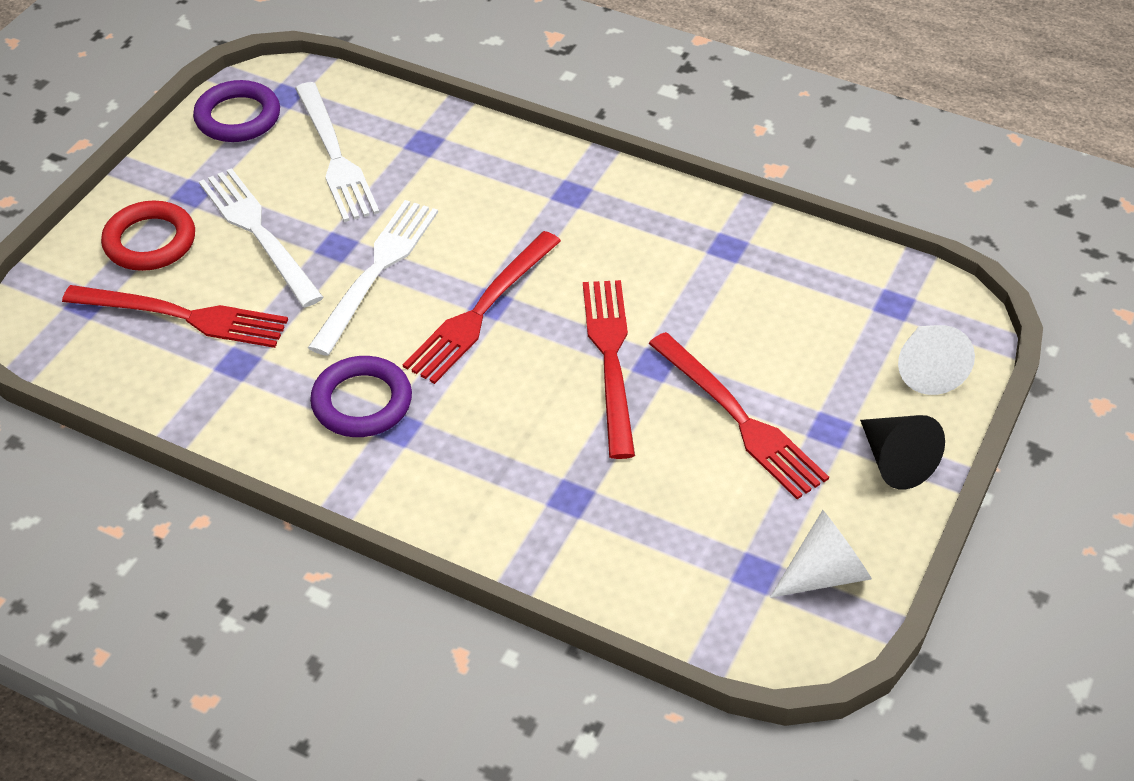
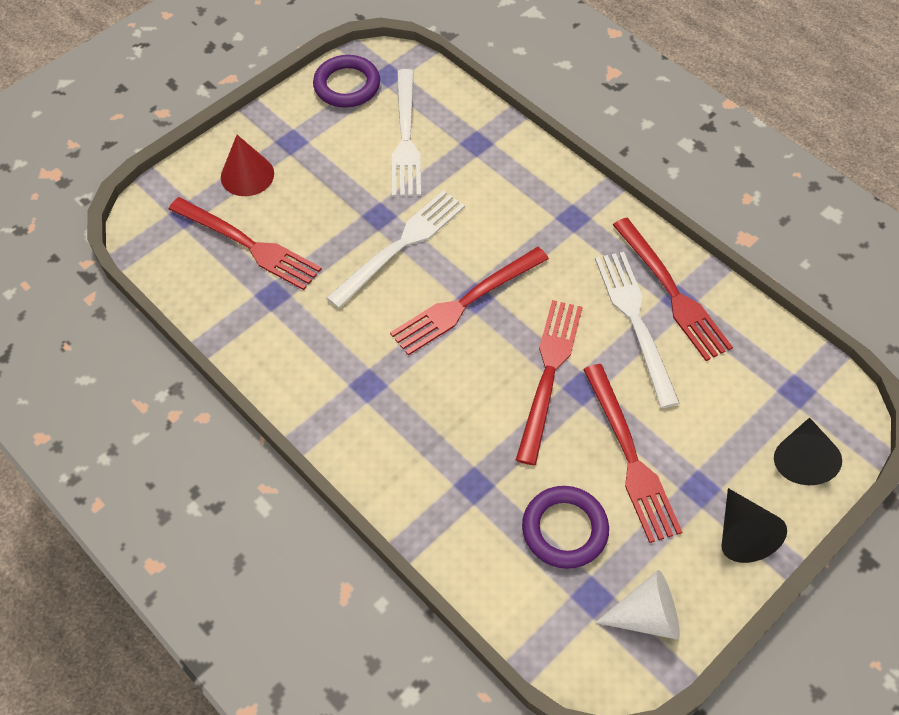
camera: 20 degrees right, 10 degrees up
red ring [101,200,195,271] -> red cone [221,135,274,196]
white fork [199,168,324,307] -> white fork moved to [595,252,680,408]
purple ring [310,356,412,437] -> purple ring moved to [522,486,609,569]
white cone [898,325,975,395] -> black cone [774,418,842,485]
none -> red fork [613,218,733,361]

